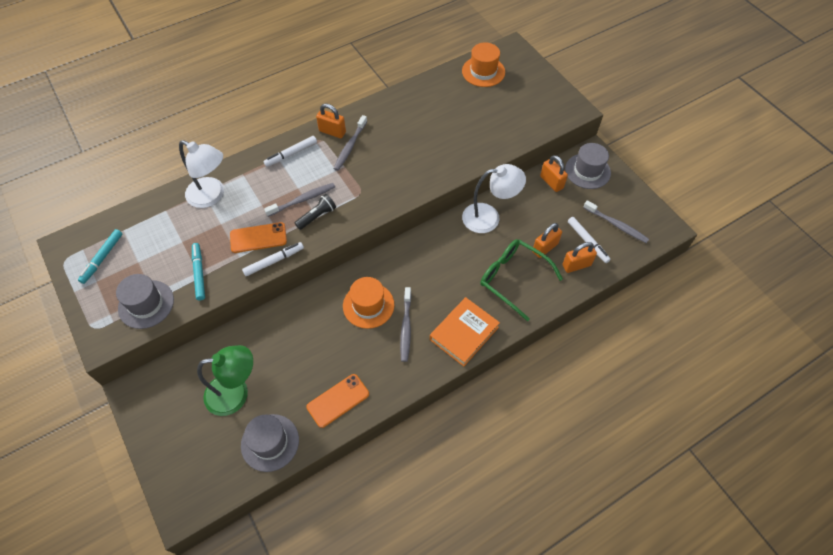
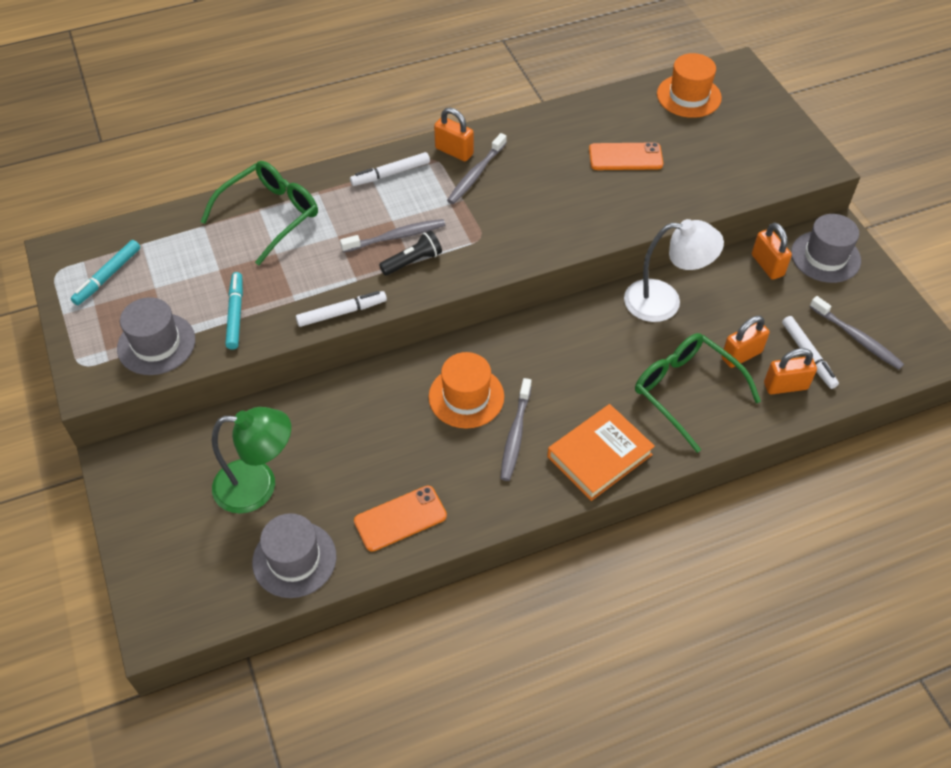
camera: 10 degrees right, 5 degrees down
white lamp [179,140,224,208] -> green glasses [200,161,318,265]
orange phone [230,222,287,253] -> orange phone moved to [589,142,663,170]

